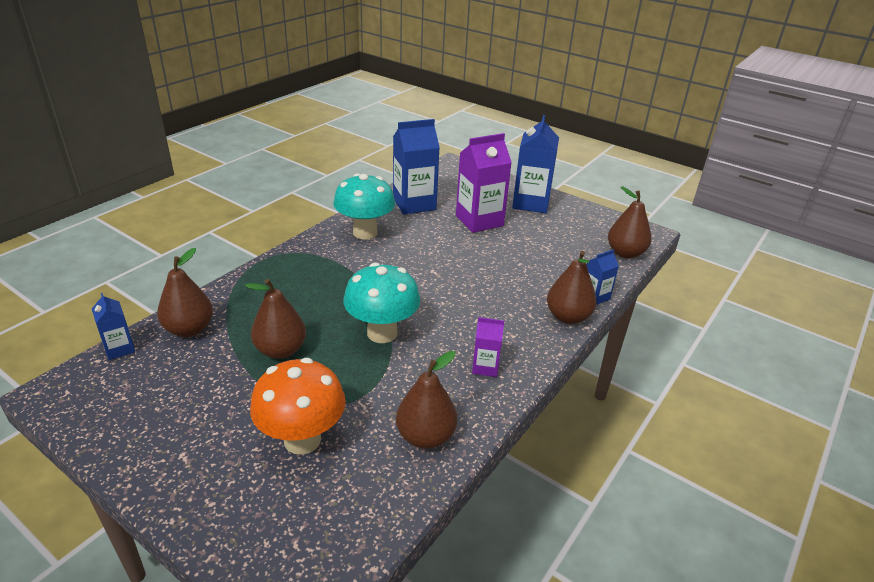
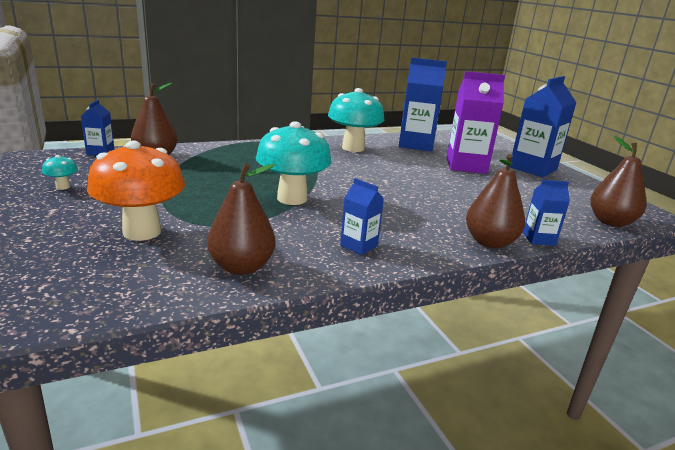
camera: 30 degrees right, 10 degrees down
brown pear [245,279,306,359] -> none
purple carton [472,317,504,377] -> blue carton [340,178,384,255]
none -> turquoise mushroom [42,155,78,190]

